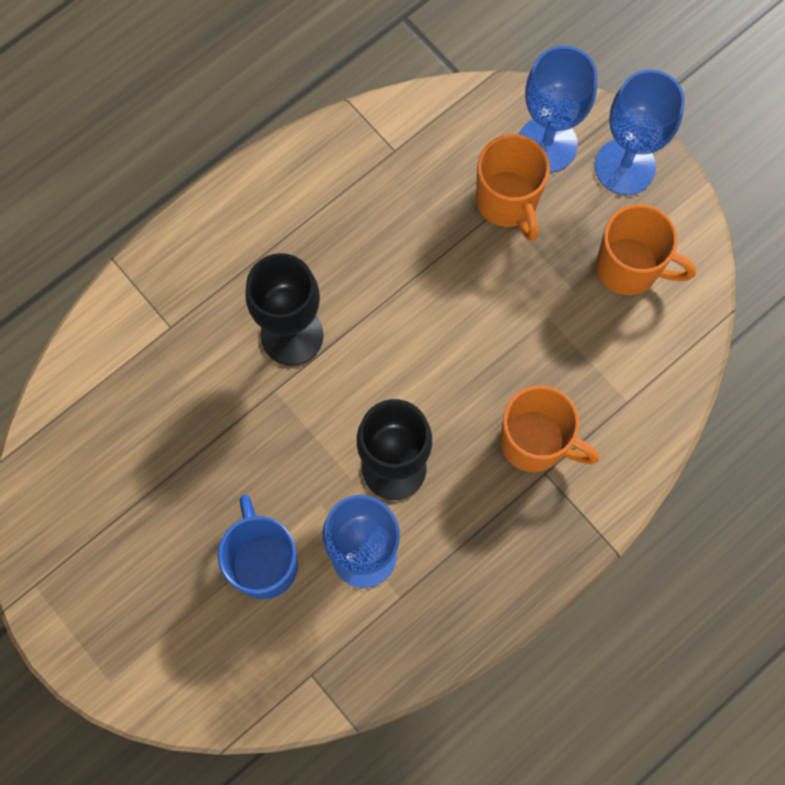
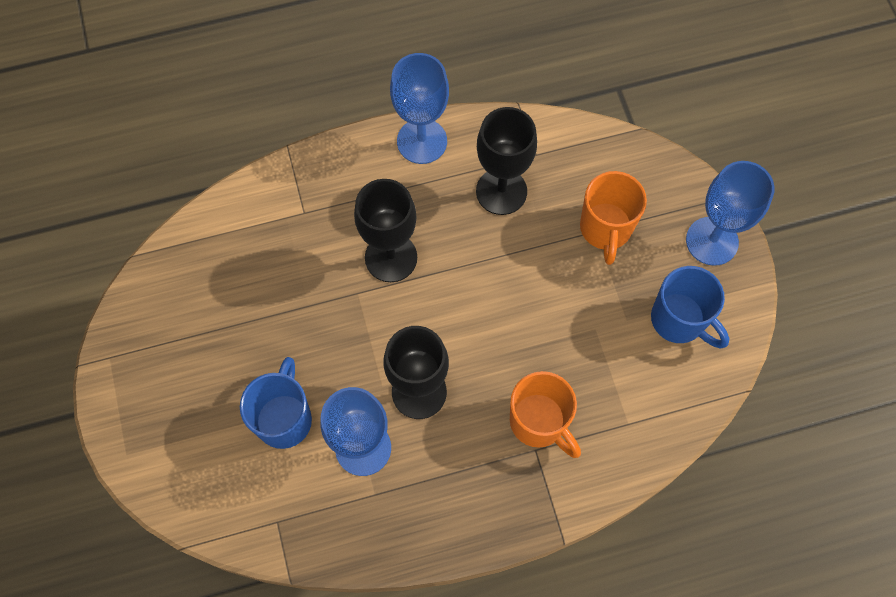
camera: 25 degrees right, 5 degrees down
blue goblet [519,46,597,173] -> blue goblet moved to [390,53,449,164]
orange mug [596,204,696,295] -> blue mug [651,266,729,348]
none -> black goblet [476,107,537,215]

